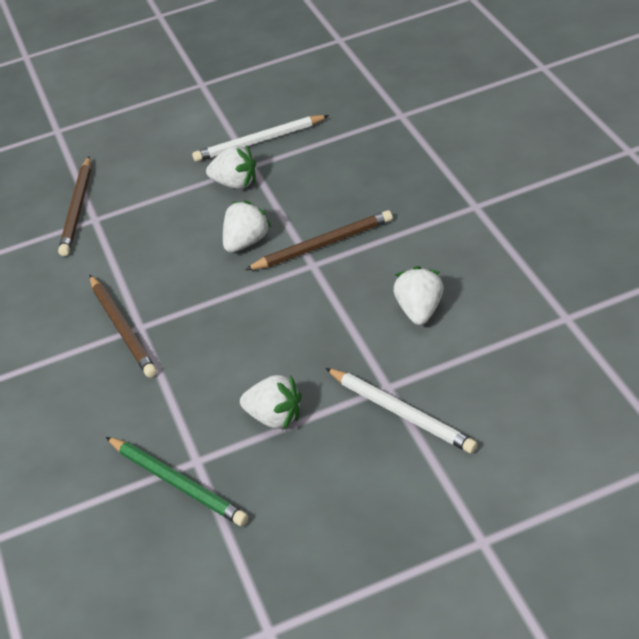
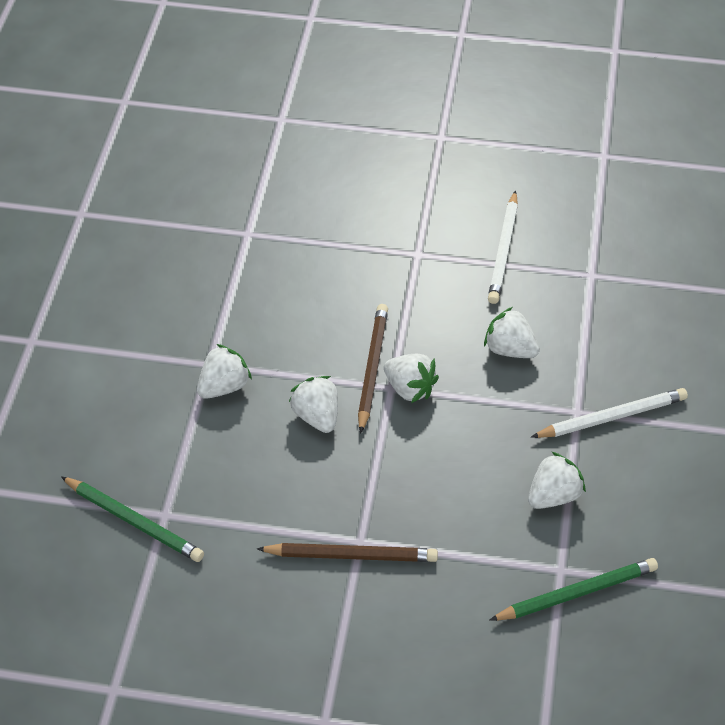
camera: 65 degrees left, 5 degrees up
brown pencil [58,156,91,256] -> green pencil [61,476,204,562]
white pencil [192,115,329,162] -> white pencil moved to [488,190,518,304]
none -> white strawberry [384,354,439,403]

